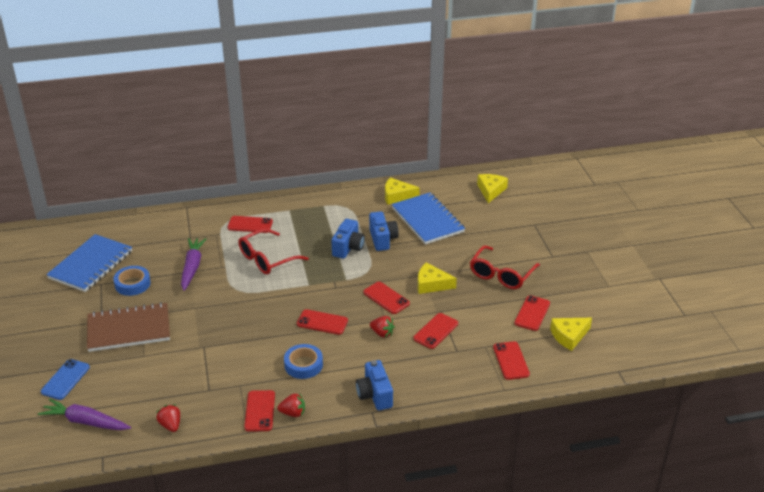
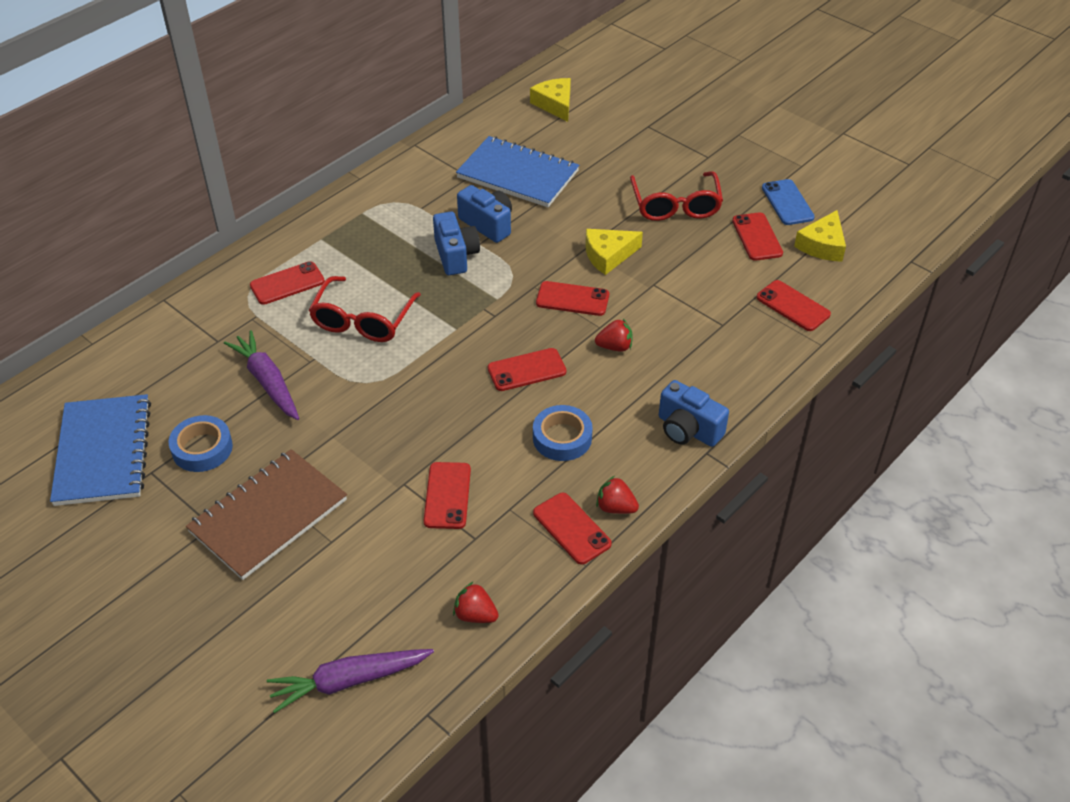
camera: 35 degrees left, 10 degrees up
blue phone [41,359,90,400] -> blue phone moved to [762,179,815,225]
red strawberry [277,393,305,417] -> red strawberry turned 120 degrees counterclockwise [596,476,639,514]
yellow cheese [385,177,420,205] -> none
red phone [413,313,458,349] -> red phone moved to [424,462,471,529]

